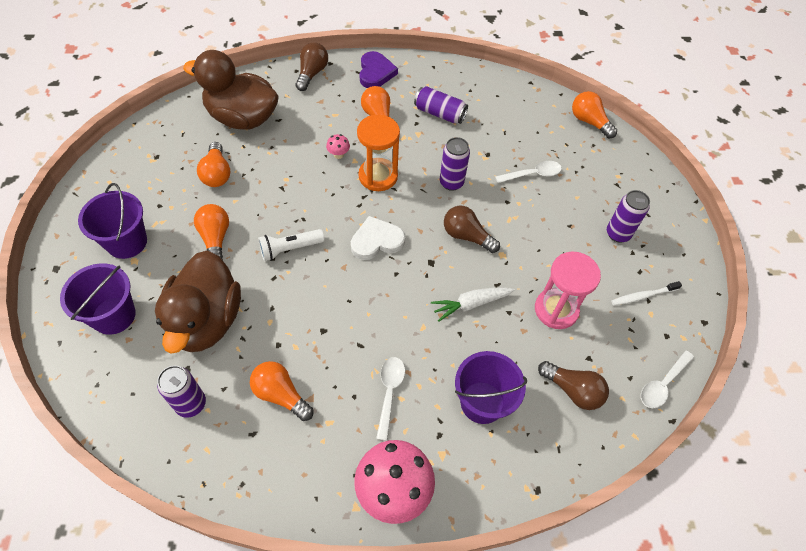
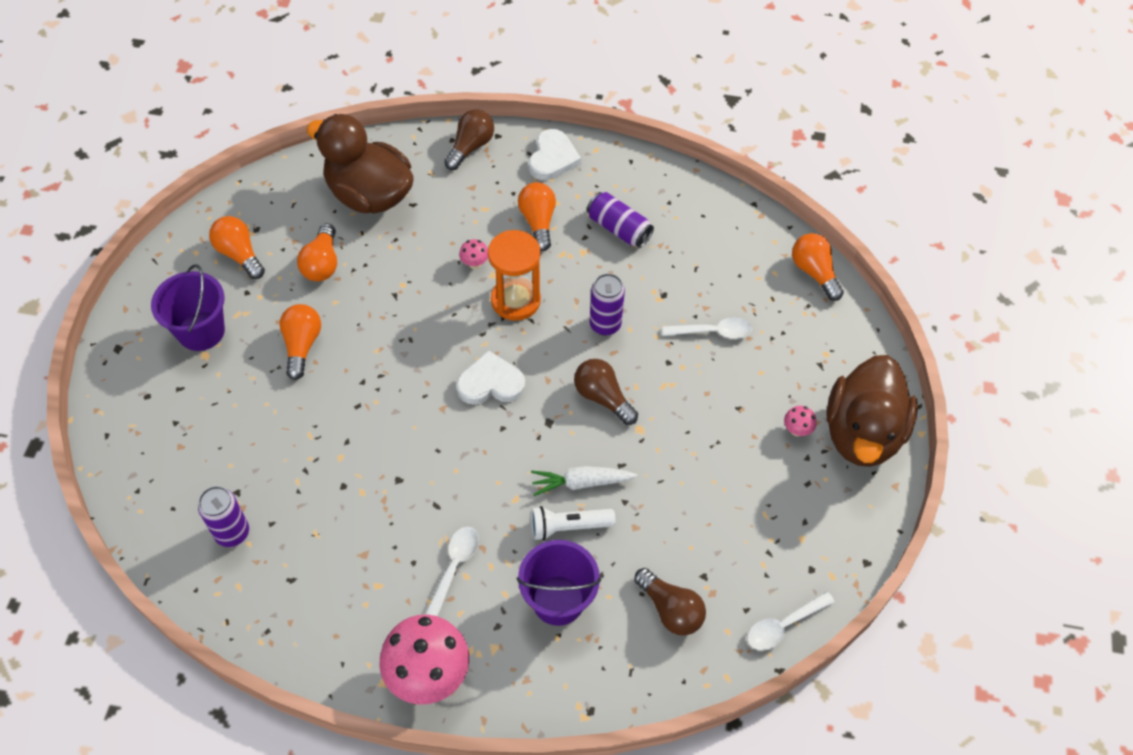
camera: 15 degrees right, 0 degrees up
purple bucket [60,263,136,335] -> none
brown duck [155,251,241,354] -> brown duck moved to [826,355,918,467]
orange light bulb [250,361,314,421] -> orange light bulb moved to [209,216,265,279]
white flashlight [258,229,325,261] -> white flashlight moved to [531,506,615,541]
purple heart [360,51,398,88] -> white heart [529,129,581,180]
pink hourglass [535,252,601,329] -> none
purple can [607,190,650,243] -> pink mushroom [784,406,817,436]
white toothbrush [611,281,682,306] -> none

